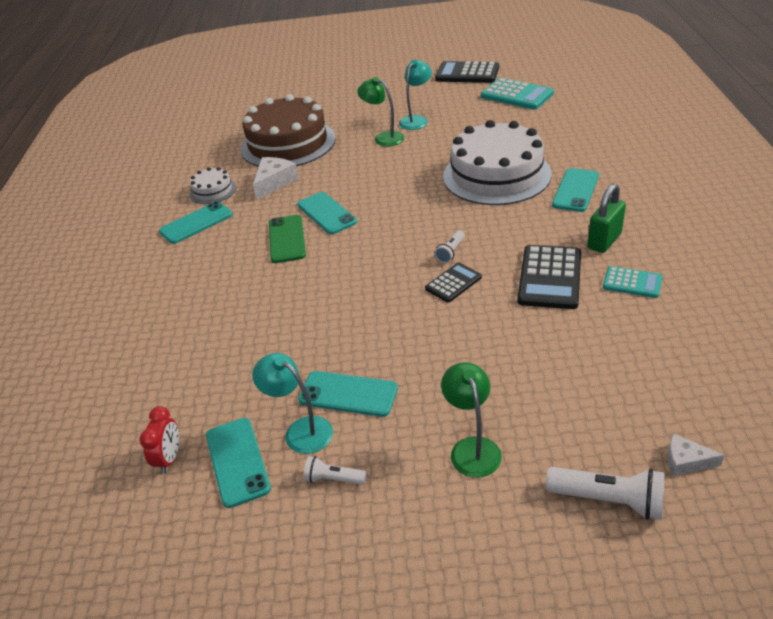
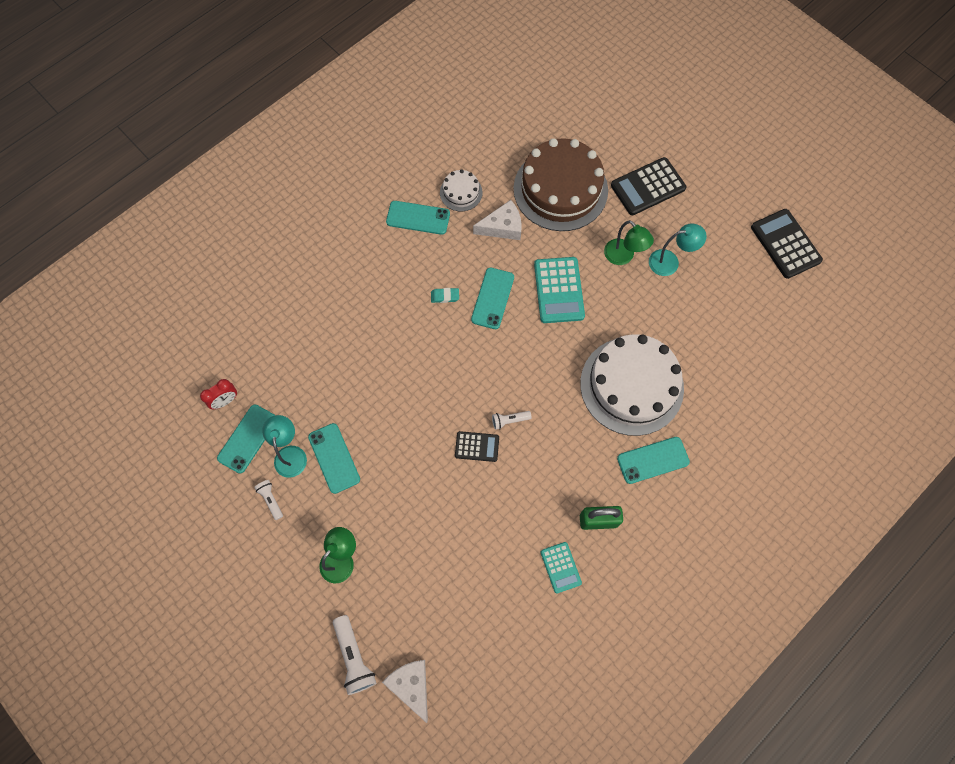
camera: 45 degrees right, 30 degrees up
green phone [269,215,306,263] -> turquoise eraser [431,288,459,303]
green lamp [357,77,404,146] -> green lamp turned 150 degrees clockwise [604,220,654,265]
turquoise calculator [481,78,554,110] -> turquoise calculator moved to [534,257,585,323]
black calculator [517,245,581,309] -> black calculator moved to [611,157,686,215]
white cheese [667,433,725,476] -> white cheese [382,660,428,723], size x1.68

